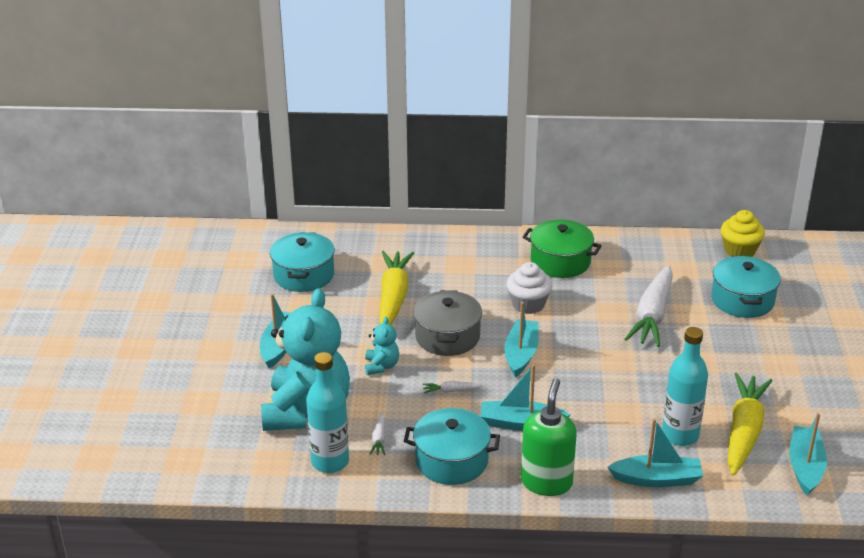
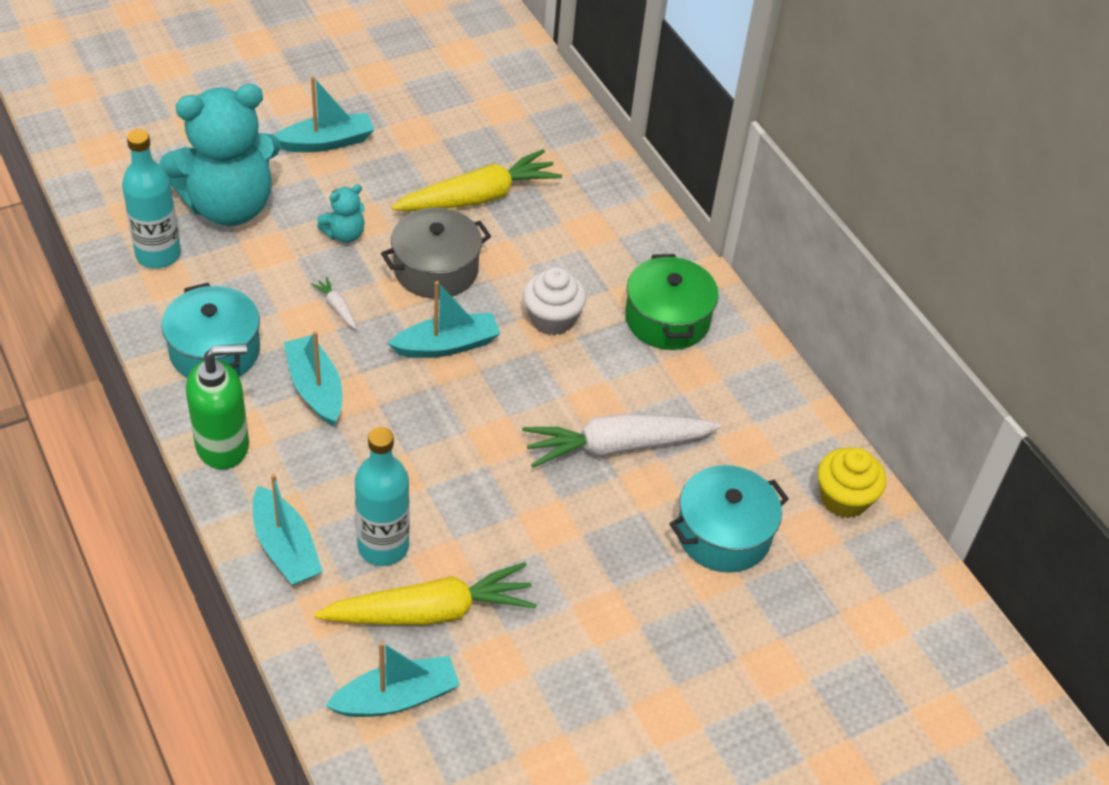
camera: 55 degrees right, 15 degrees up
turquoise pot [270,232,335,292] -> none
white carrot [370,413,385,455] -> none

